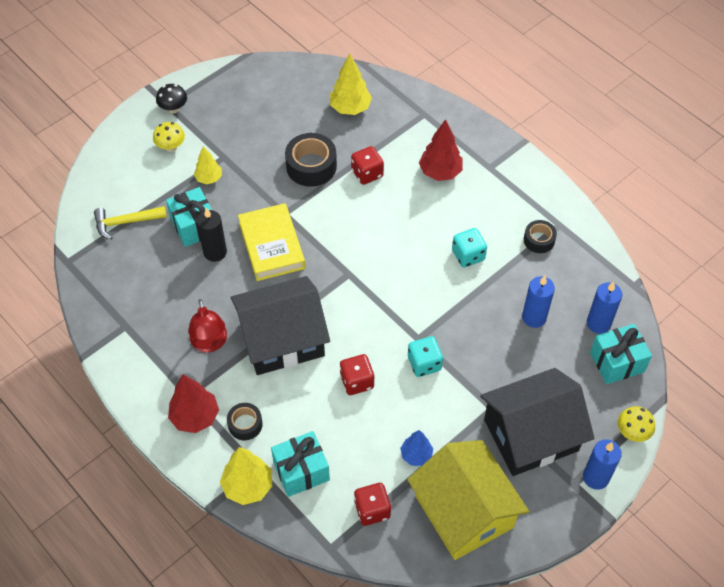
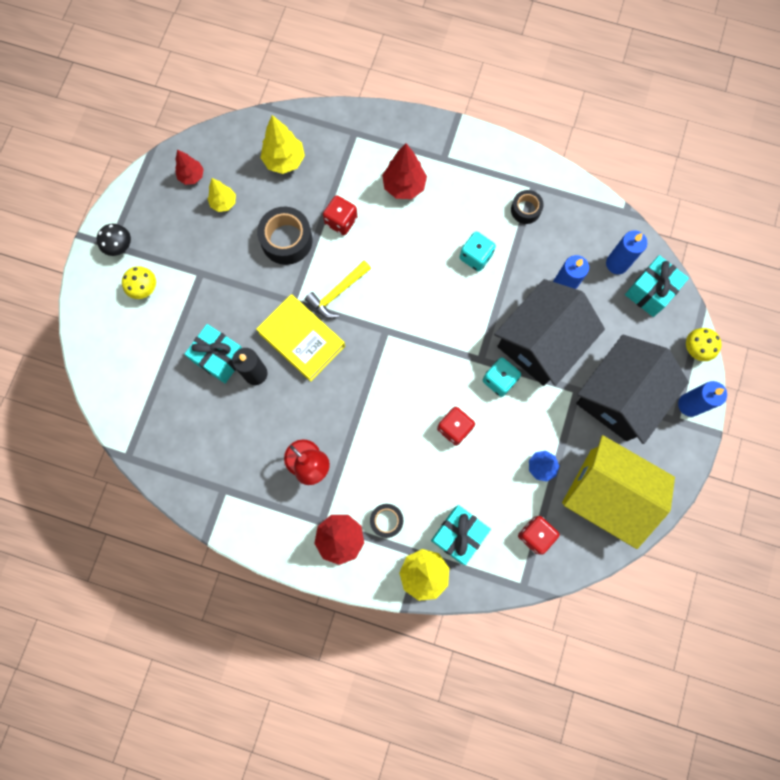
camera: 30 degrees left, 20 degrees up
yellow hammer [94,206,167,239] -> yellow hammer moved to [305,261,371,318]
yellow tree [194,146,222,184] -> yellow tree moved to [208,178,236,212]
black house [231,276,330,375] -> black house moved to [494,279,605,386]
none -> red tree [175,149,204,185]

